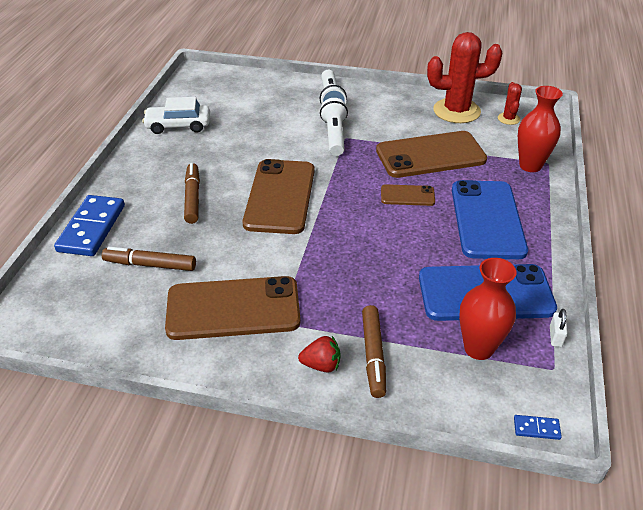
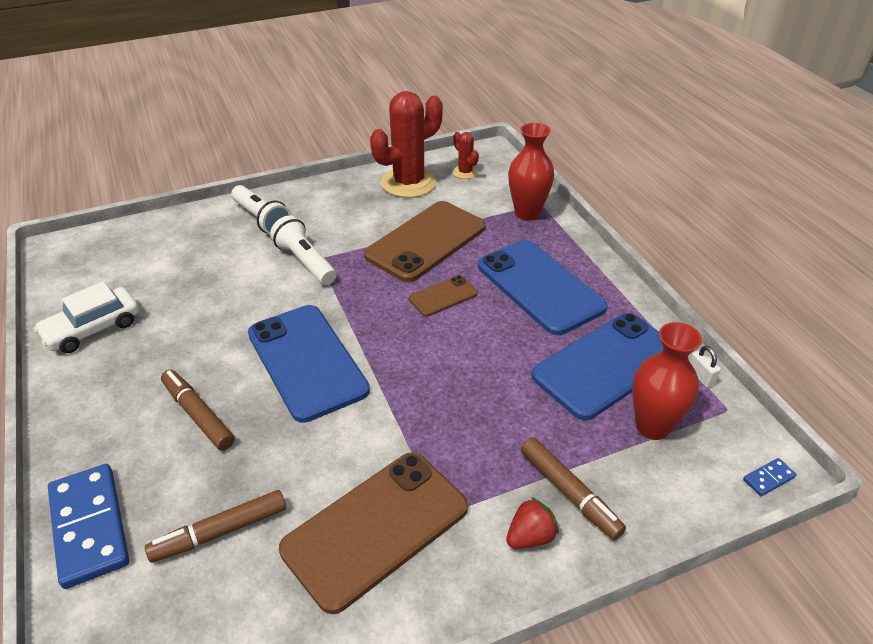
camera: 35 degrees left, 0 degrees up
brown phone [243,159,315,234] -> blue phone [248,305,370,423]

